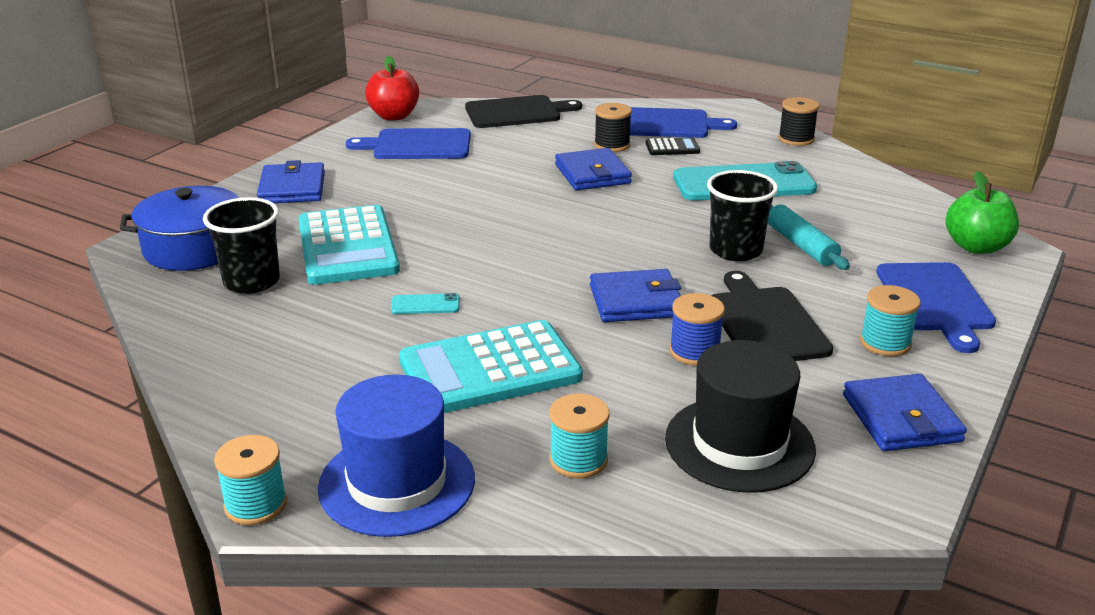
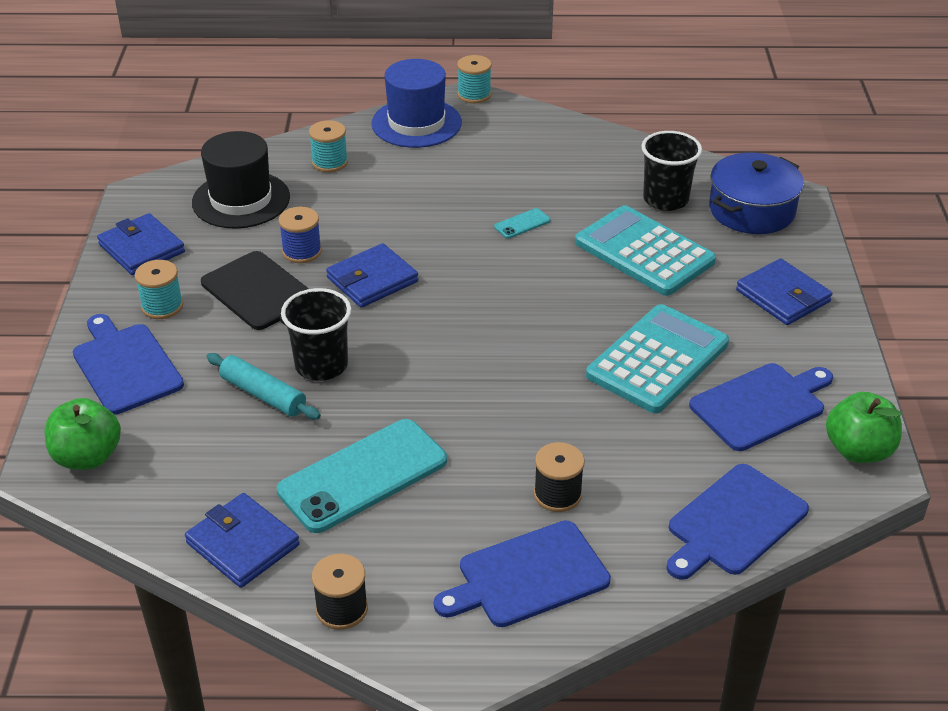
camera: 150 degrees right, 10 degrees up
red apple [365,56,419,121] -> green apple [826,392,902,463]
turquoise calculator [399,320,583,413] -> turquoise calculator moved to [586,304,729,413]
black cutting board [465,95,582,128] -> blue cutting board [666,464,809,580]
blue wallet [555,148,632,191] -> blue wallet moved to [185,493,300,588]
black calculator [646,137,700,155] -> none

